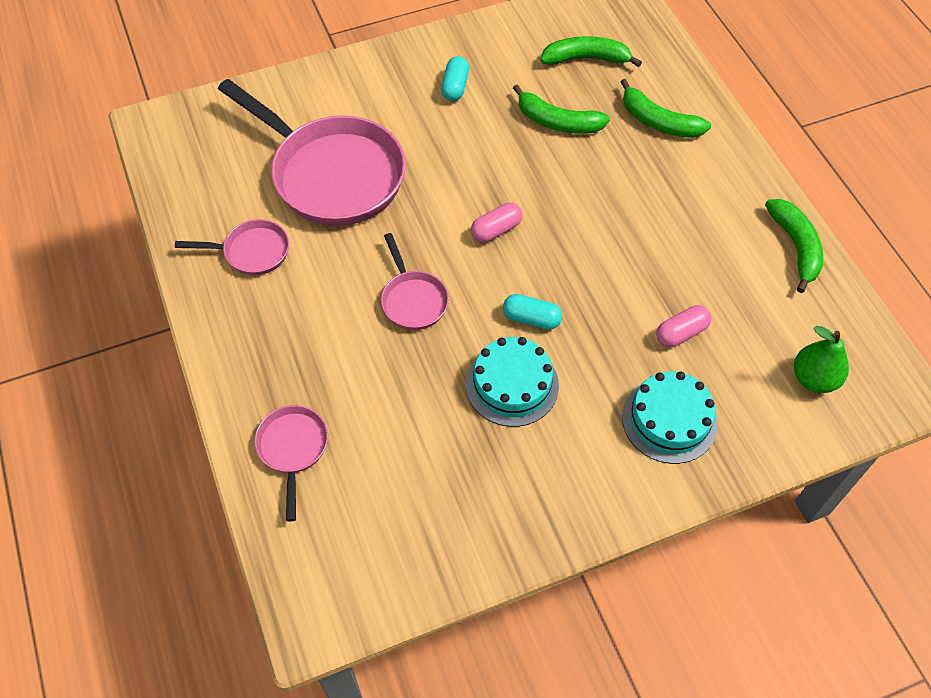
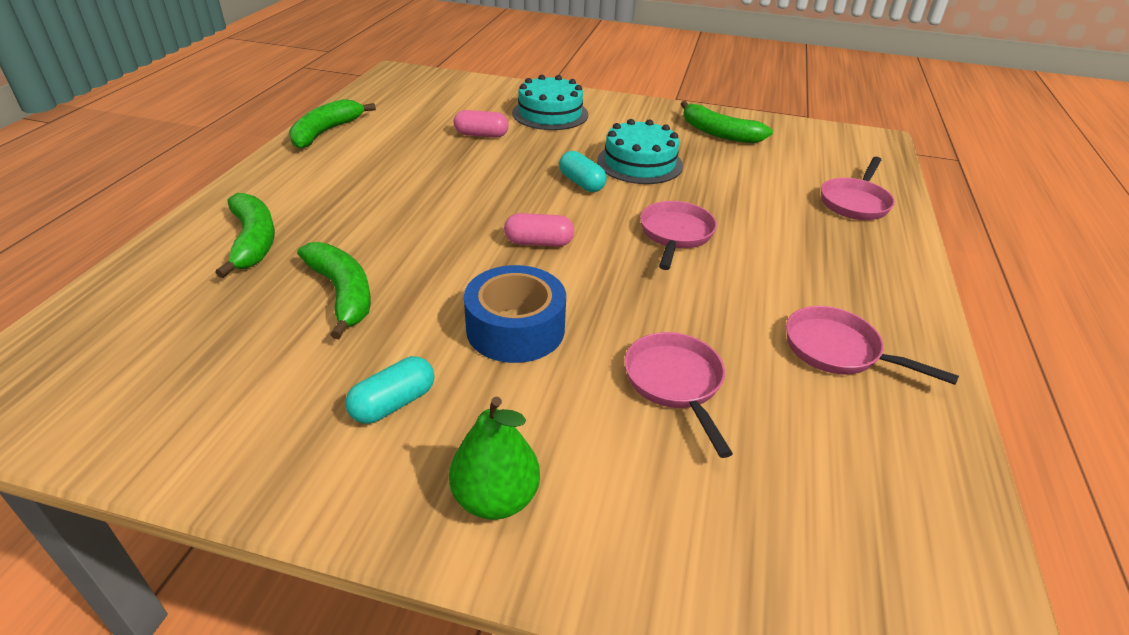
camera: 145 degrees left, 20 degrees down
pink pan [218,79,406,226] -> pink pan [625,332,733,458], size x0.47
green banana [540,36,642,67] -> green banana moved to [681,101,773,143]
green pear [794,326,849,393] -> green pear moved to [449,397,540,520]
none -> blue tape [464,265,566,363]

